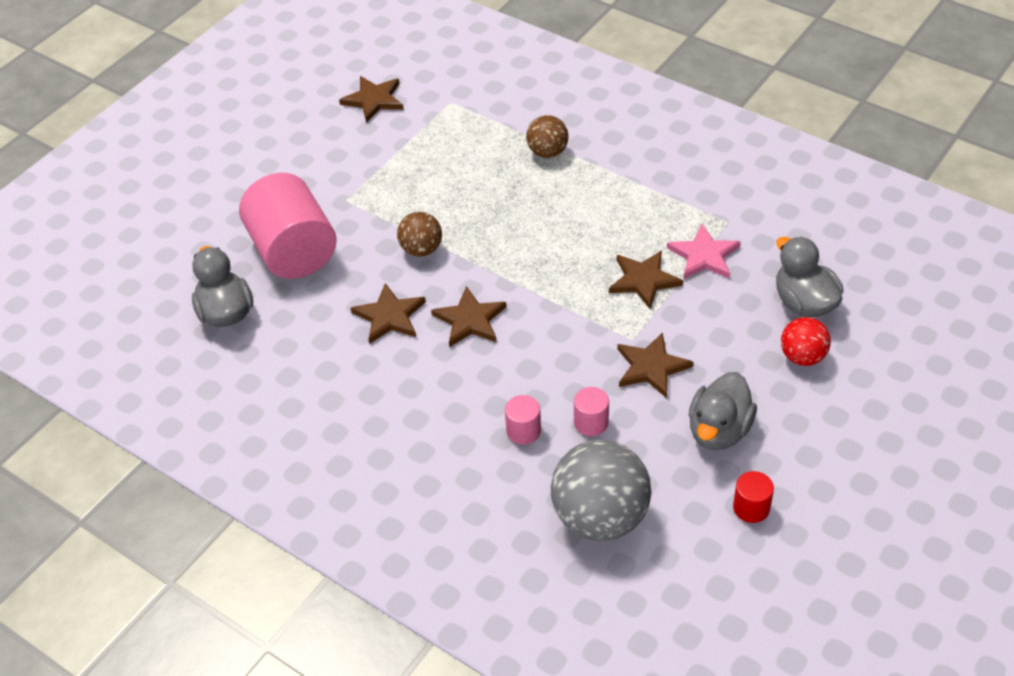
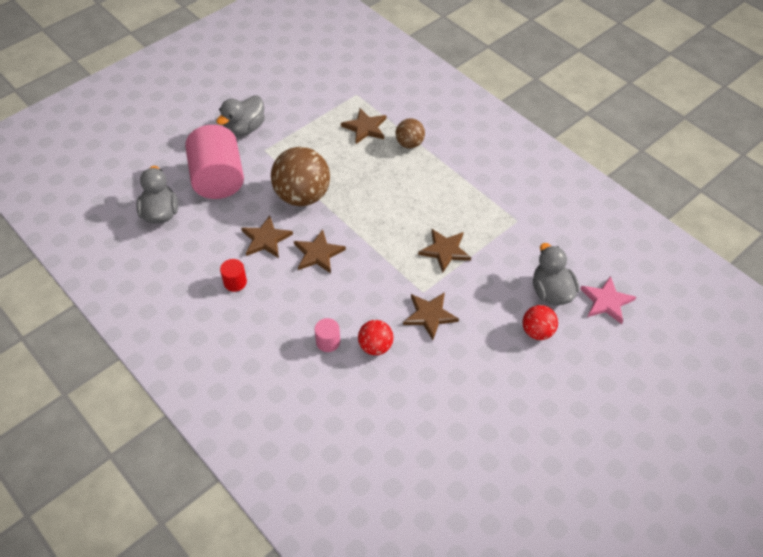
camera: 10 degrees right, 5 degrees up
brown star [339,76,404,123] -> brown star moved to [341,108,386,144]
brown ball [397,212,442,257] -> brown ball [271,147,330,206], size x1.87
grey ball [550,440,651,541] -> none
pink cylinder [574,387,609,436] -> red ball [358,320,393,355]
pink star [667,224,741,279] -> pink star moved to [580,276,636,324]
grey duck [689,372,757,451] -> grey duck moved to [216,95,265,136]
red cylinder [733,471,774,523] -> red cylinder moved to [220,259,247,292]

